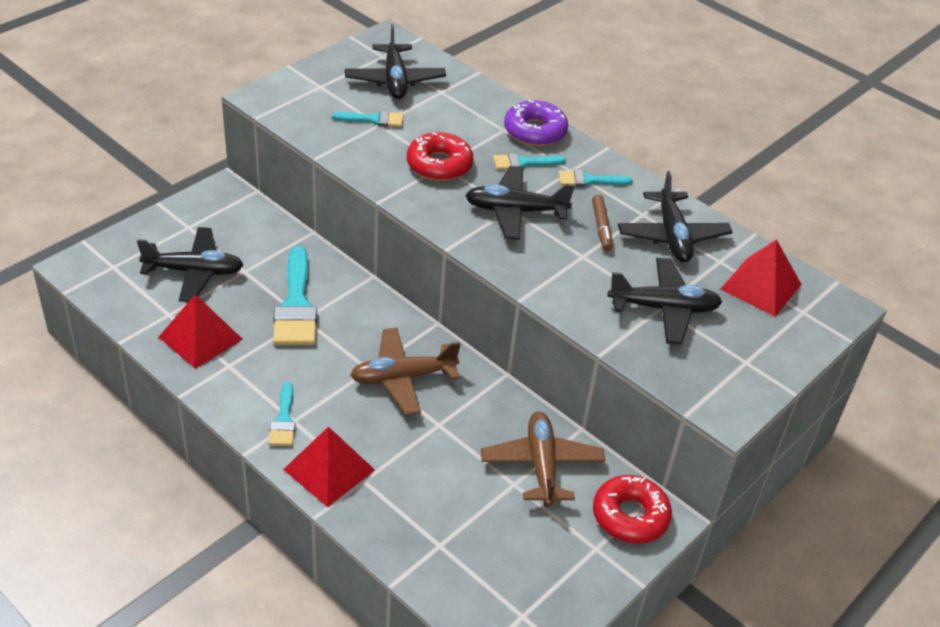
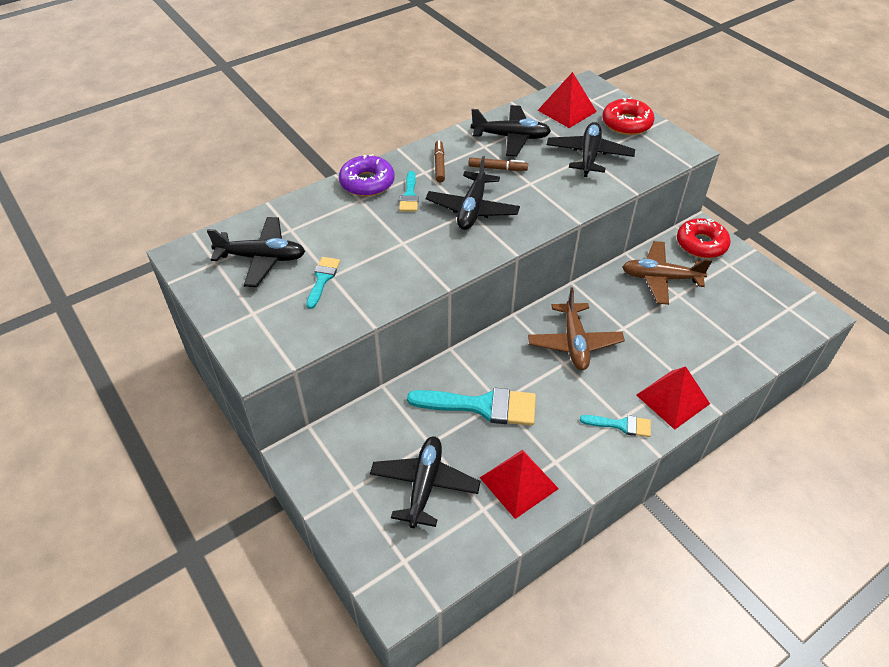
camera: 75 degrees left, 5 degrees up
red donut [407,132,473,181] -> red donut moved to [602,97,654,135]
turquoise brush [559,170,633,187] -> brown marker [434,141,445,183]

